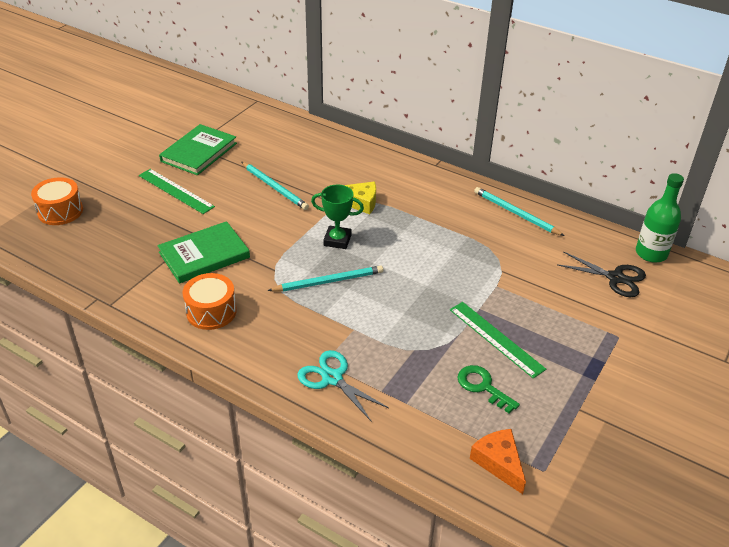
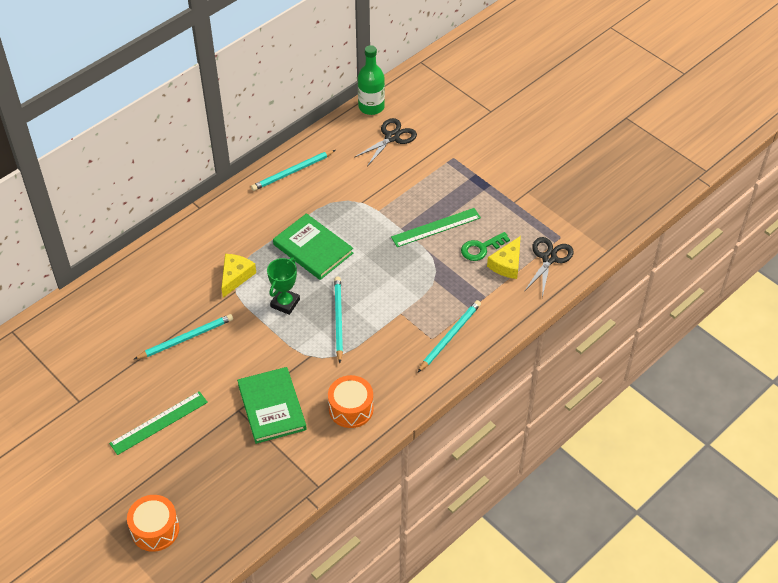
camera: 75 degrees left, 10 degrees up
green book [159,124,237,175] -> green book moved to [273,213,353,280]
turquoise scissors [297,350,389,422] -> turquoise pencil [418,300,481,372]
orange cheese [470,429,526,494] -> black scissors [524,237,574,298]
none -> yellow cheese [487,236,521,279]

